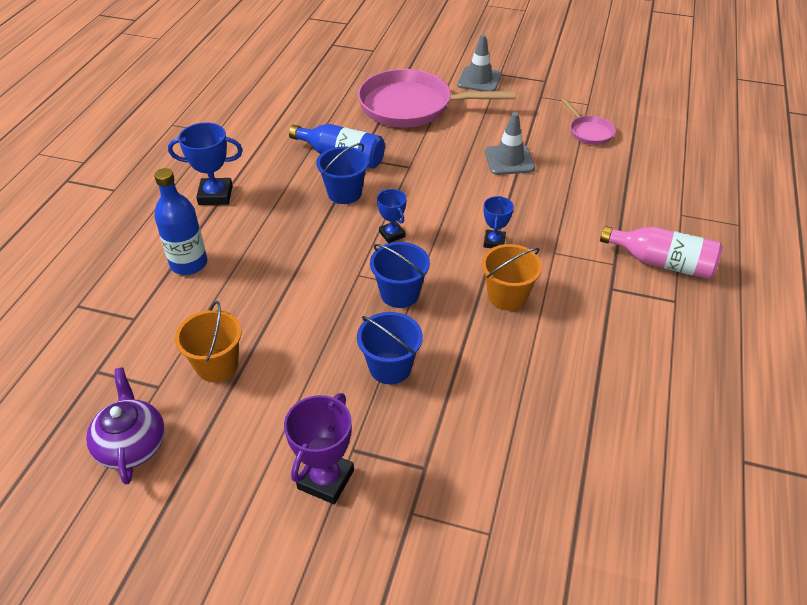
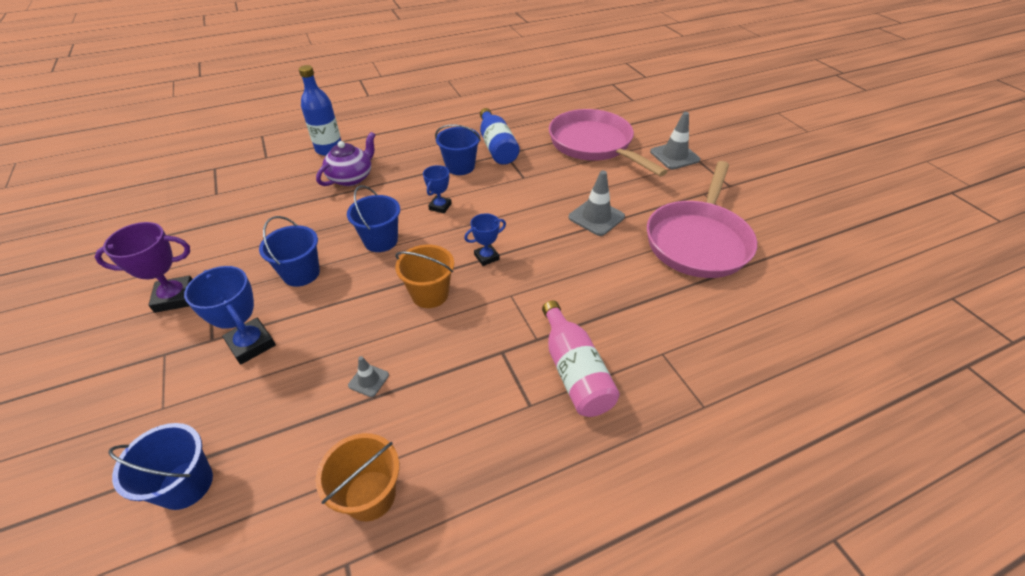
camera: 50 degrees right, 0 degrees up
purple teapot [86,368,165,485] -> purple teapot moved to [316,132,375,186]
blue trophy [168,122,243,205] -> blue trophy moved to [184,266,276,365]
orange bucket [175,301,242,382] -> orange bucket moved to [315,433,399,521]
pink pan [562,99,615,145] -> pink pan [647,161,757,278], size x2.17
none -> blue bucket [108,423,213,510]
none -> grey traffic cone [348,356,389,397]

